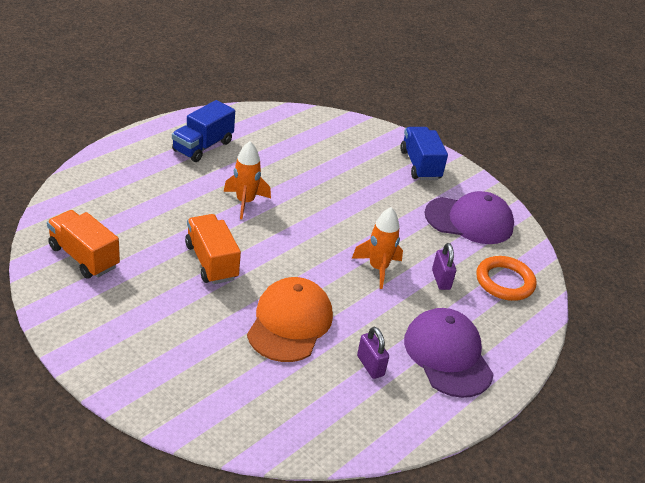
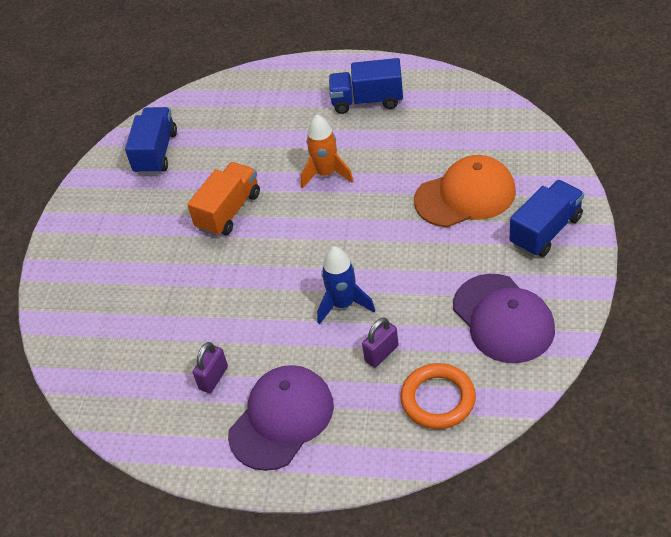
camera: 65 degrees right, 10 degrees up
orange truck [47,210,120,279] -> blue truck [125,107,177,175]
orange cap [247,277,333,362] -> orange cap moved to [414,155,516,227]
orange rocket [352,207,403,289] -> blue rocket [317,247,375,325]

